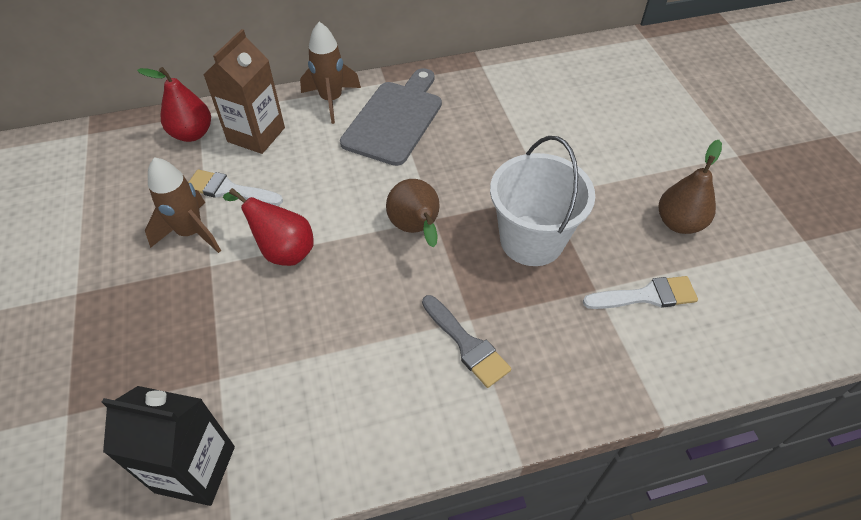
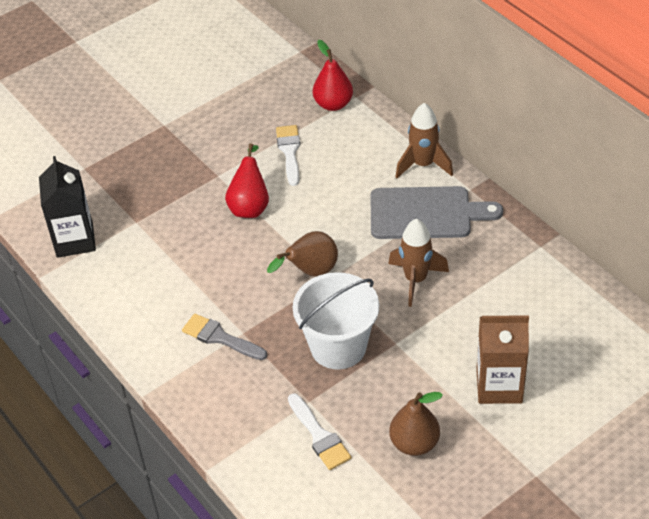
camera: 70 degrees right, 5 degrees down
brown rocket [145,157,221,253] -> brown rocket moved to [388,219,449,307]
brown carton [203,29,285,154] -> brown carton moved to [476,315,529,404]
grey brush [422,295,511,388] -> grey brush turned 90 degrees clockwise [182,314,267,360]

